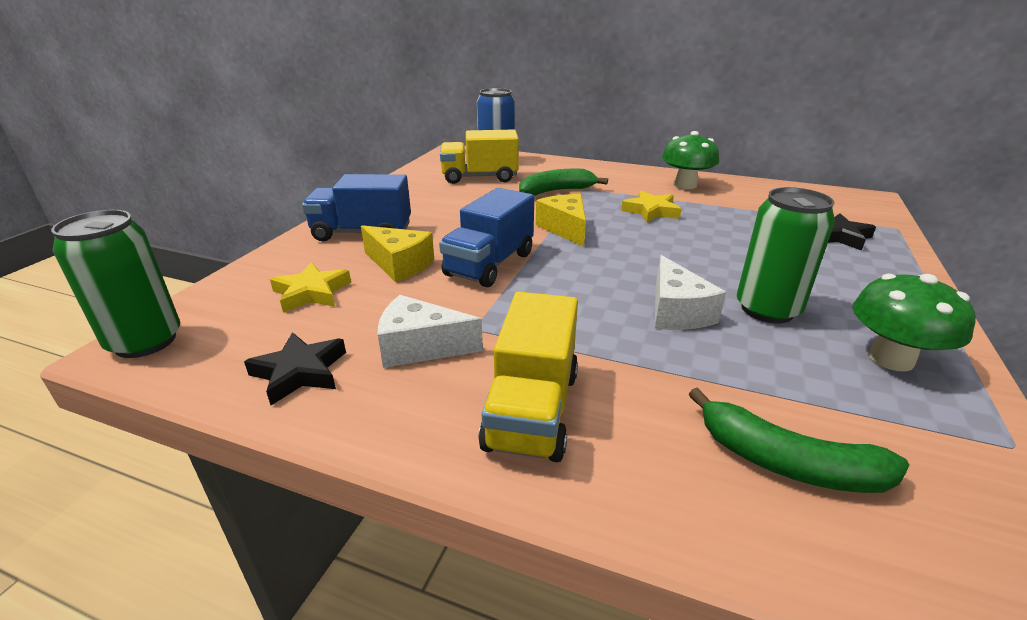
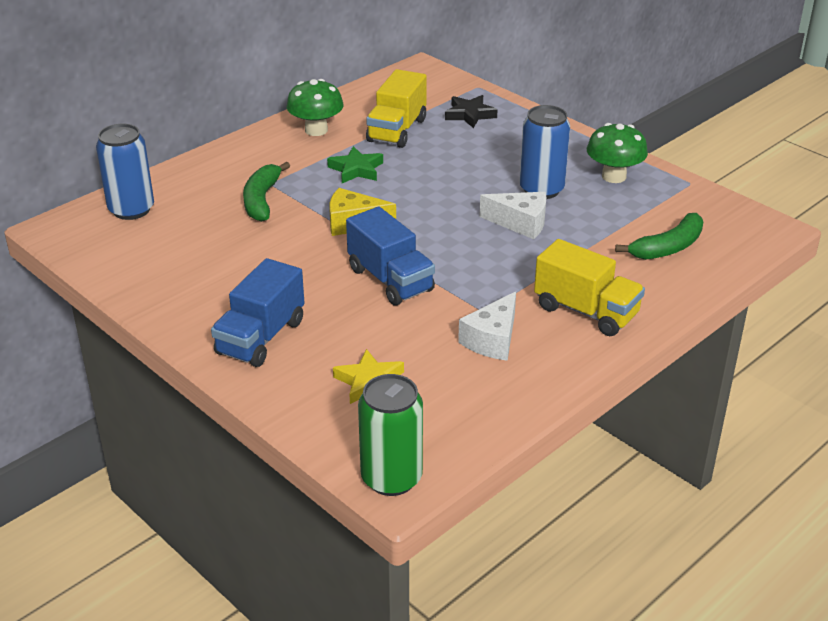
camera: 65 degrees left, 5 degrees up
black star [244,332,346,405] -> none
yellow cheese [361,225,434,282] -> none
yellow truck [440,129,519,184] -> yellow truck moved to [366,69,427,148]
yellow star [621,190,681,222] -> green star [327,146,383,183]
green can [737,187,835,323] -> blue can [519,105,570,199]

